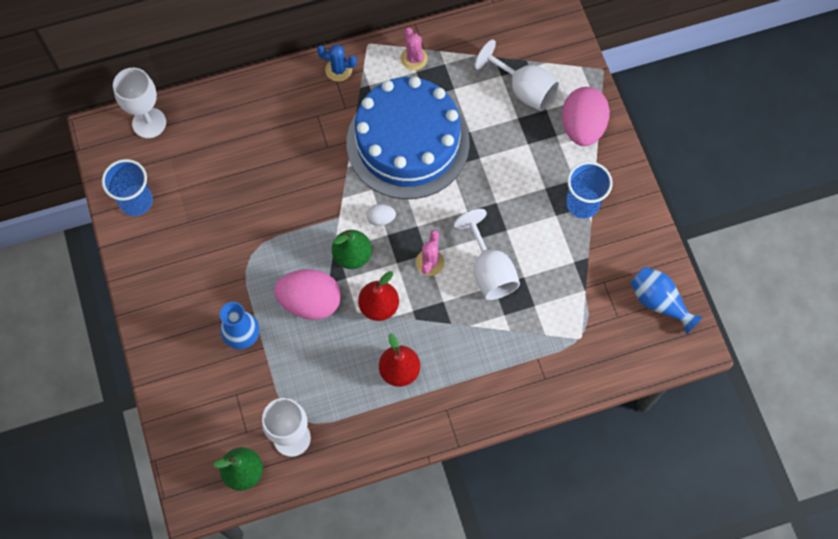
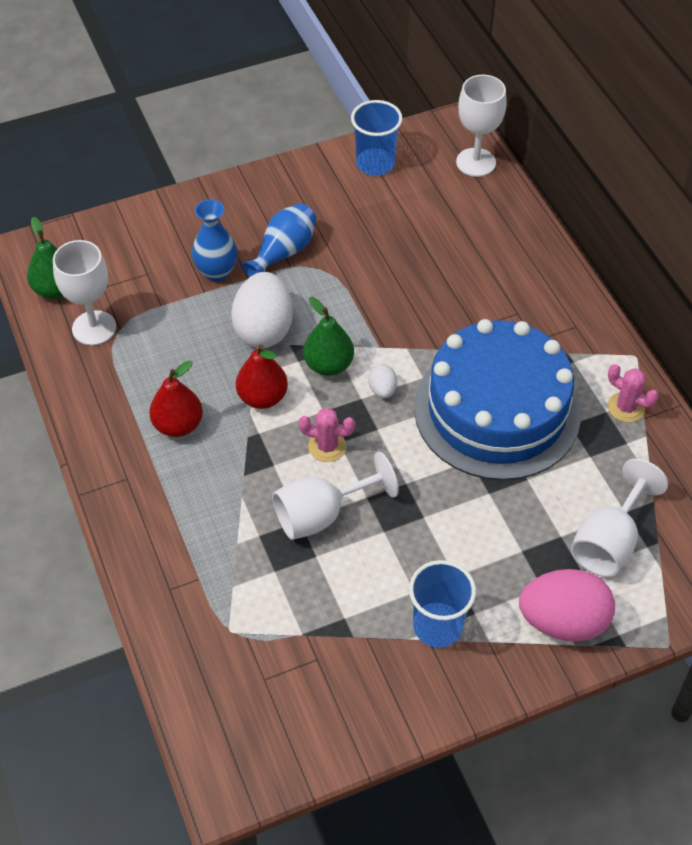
camera: 85 degrees right, 15 degrees down
pink egg [274,269,341,320] -> white egg [231,272,293,348]
blue cactus [317,44,357,82] -> none
pink cactus [401,28,428,70] -> pink cactus turned 60 degrees clockwise [608,364,659,422]
blue vase [631,267,703,334] -> blue vase moved to [242,203,317,277]

